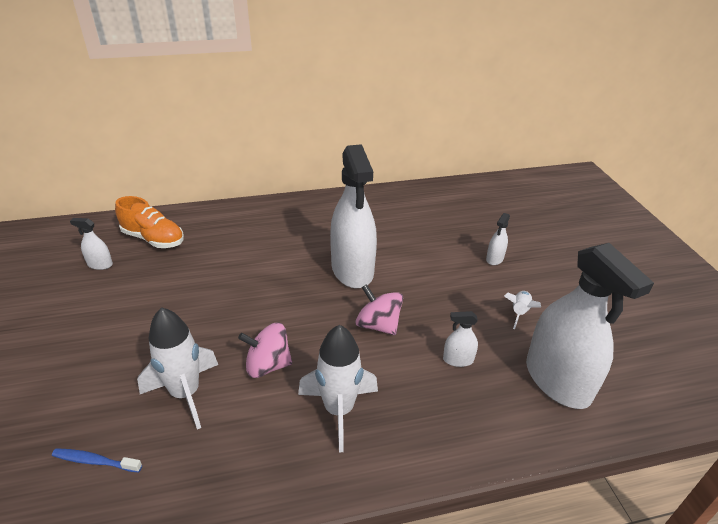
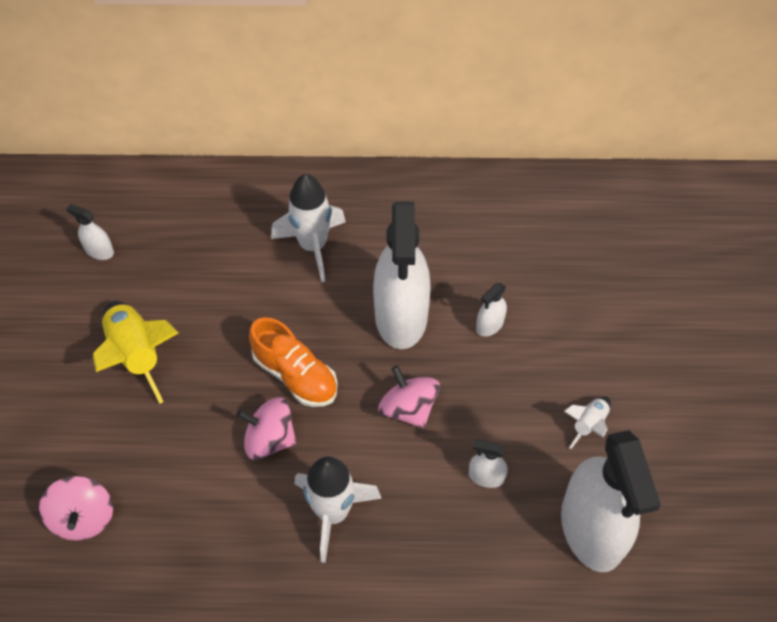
camera: 15 degrees right, 20 degrees up
blue toothbrush [52,448,142,473] -> pink spinning top [39,476,113,541]
orange shoe [115,196,184,248] -> orange shoe moved to [249,317,338,407]
white rocket [137,307,218,429] -> white rocket moved to [271,174,346,282]
white spray bottle [486,213,510,265] -> white spray bottle moved to [476,283,507,337]
none -> yellow rocket [93,301,179,404]

